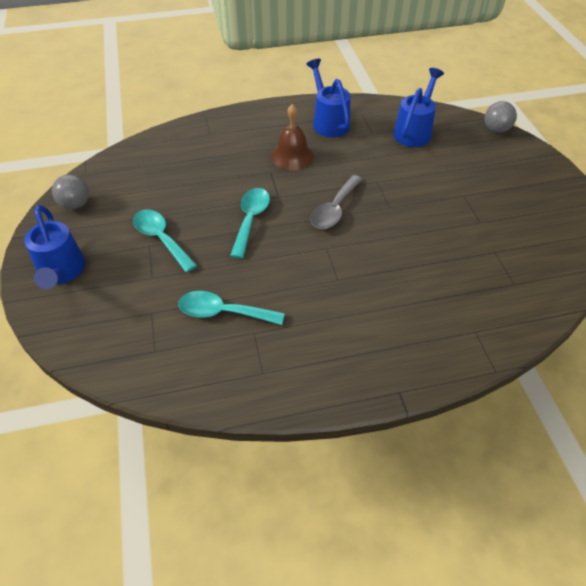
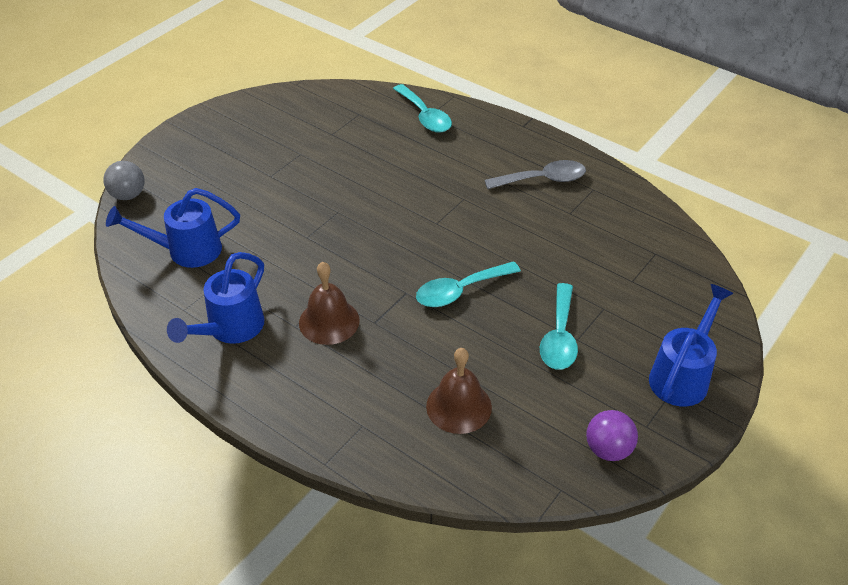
camera: 130 degrees left, 5 degrees down
grey ball [52,174,89,209] -> purple ball [586,410,638,461]
turquoise spoon [178,291,285,325] -> turquoise spoon moved to [393,84,452,133]
grey spoon [310,175,363,229] -> grey spoon moved to [485,160,586,189]
none -> brown bell [426,348,492,434]

